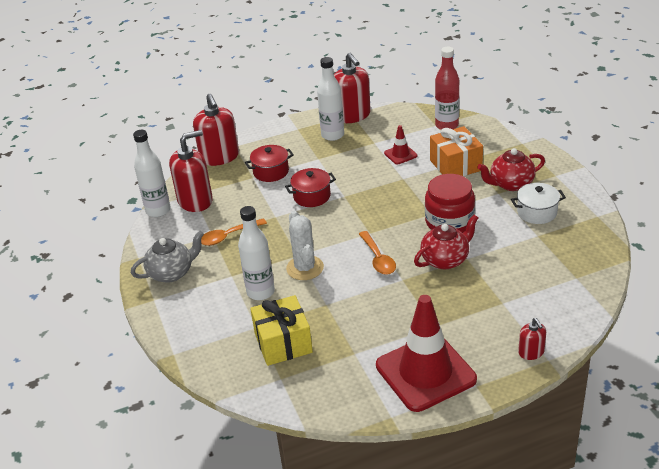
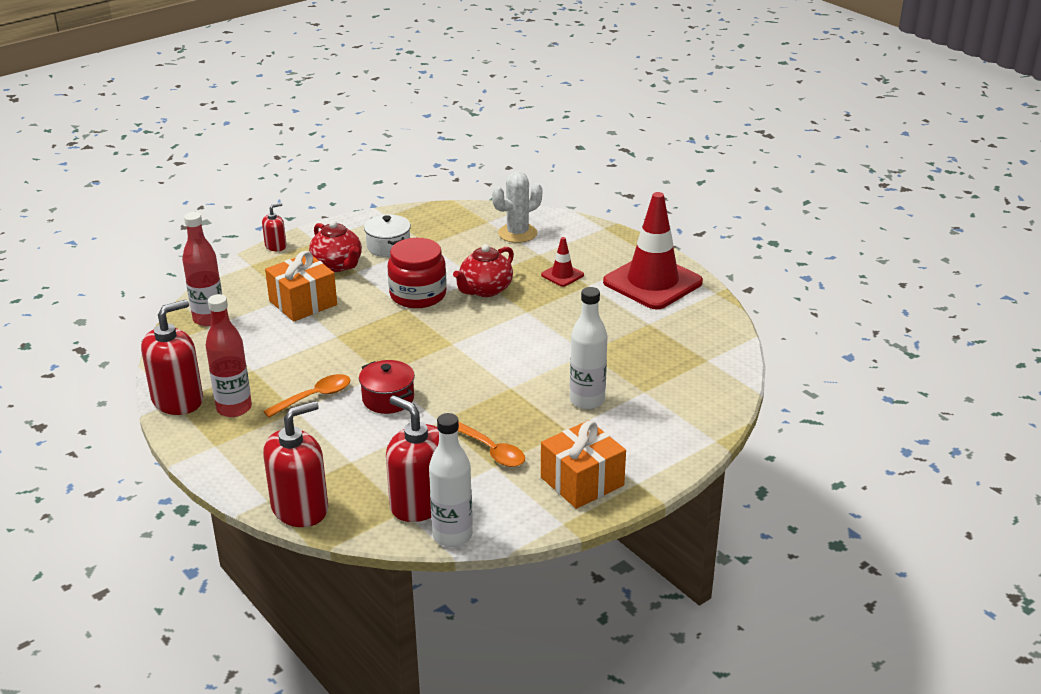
camera: 110 degrees left, 5 degrees down
grey teapot [131,231,204,283] -> orange gift [541,420,626,509]
red pot [245,145,294,182] -> none
yellow gift [250,295,313,366] -> none
white cactus [286,211,324,280] -> white cactus moved to [492,171,542,243]
white bottle [317,57,344,141] -> red bottle [205,294,252,417]
orange spoon [359,231,396,275] -> orange spoon moved to [263,374,351,418]
red traffic cone [384,125,417,164] -> red traffic cone moved to [541,237,584,287]
red teapot [414,215,478,269] -> red teapot turned 90 degrees counterclockwise [453,244,514,297]
red soap dispenser [518,318,546,360] -> red soap dispenser moved to [262,203,287,251]

